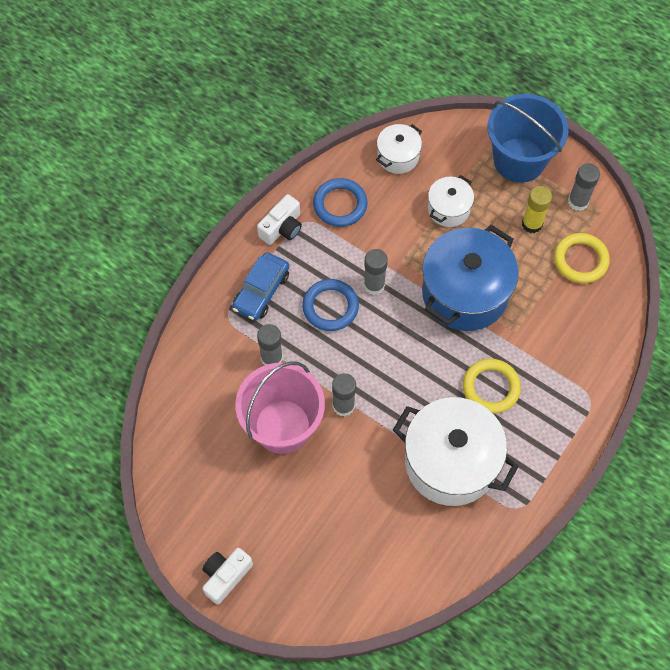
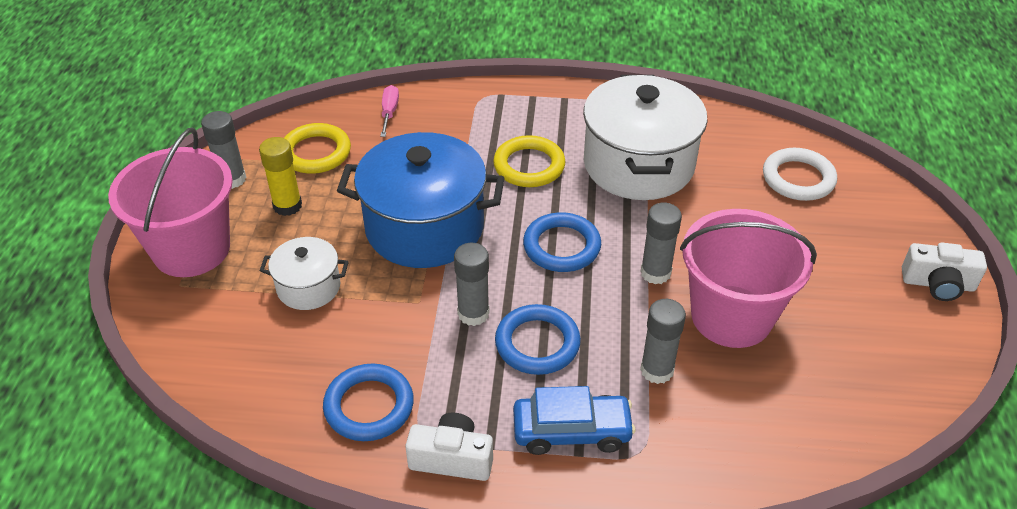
camera: 120 degrees left, 20 degrees down
white pot [376,124,422,174] -> none
blue bucket [487,94,568,183] -> pink bucket [108,128,233,277]
none -> pink screwdriver [380,85,399,137]
none -> blue ring [523,212,601,272]
none -> white ring [763,148,837,201]

